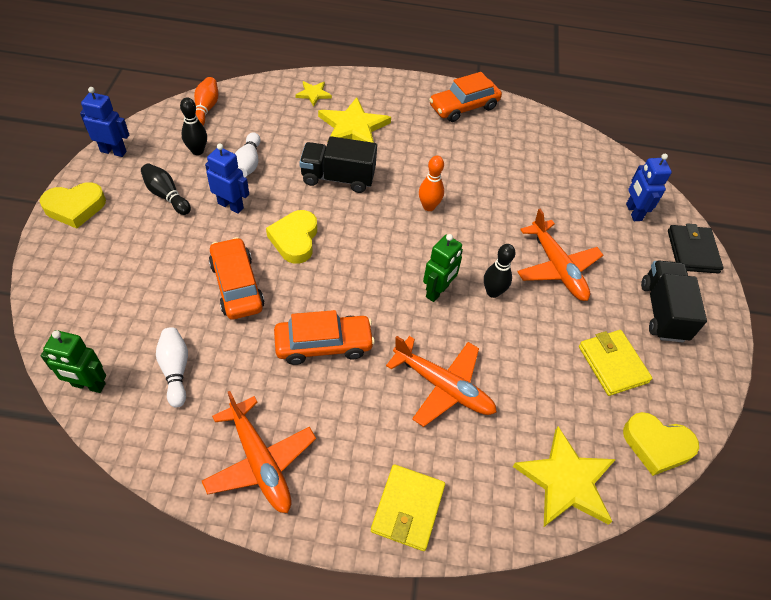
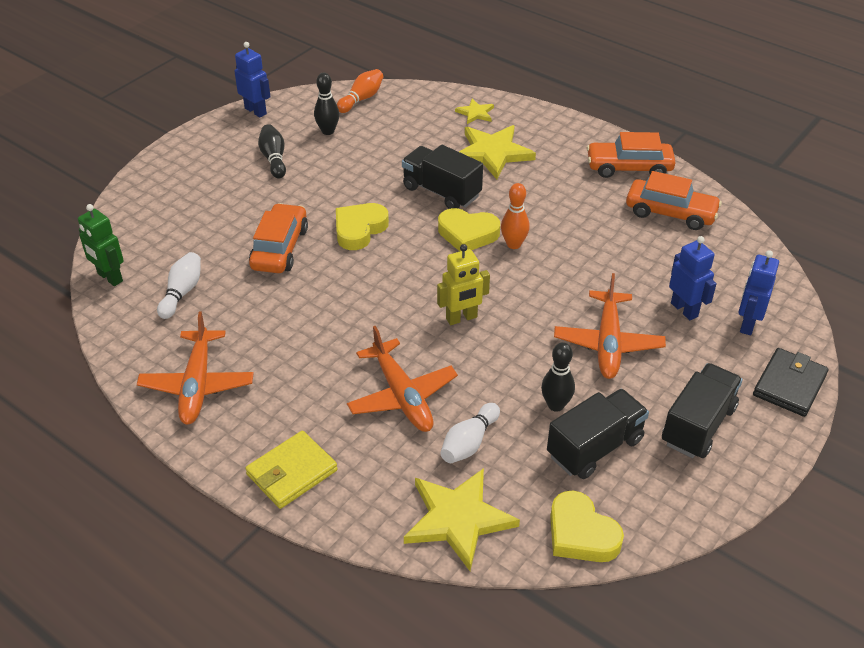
camera: 35 degrees right, 10 degrees down
yellow heart [40,182,106,228] -> yellow heart moved to [438,208,500,251]
blue robot [205,143,249,214] -> blue robot moved to [669,236,717,320]
white bowling pin [235,132,260,177] -> white bowling pin moved to [440,403,500,463]
orange car [274,310,375,365] -> orange car moved to [626,171,722,230]
green robot [423,234,463,302] -> yellow robot [437,244,490,325]
black bowling pin [484,244,515,298] -> black bowling pin moved to [541,342,575,412]
yellow wallet [579,330,653,396] -> black truck [547,389,649,479]

